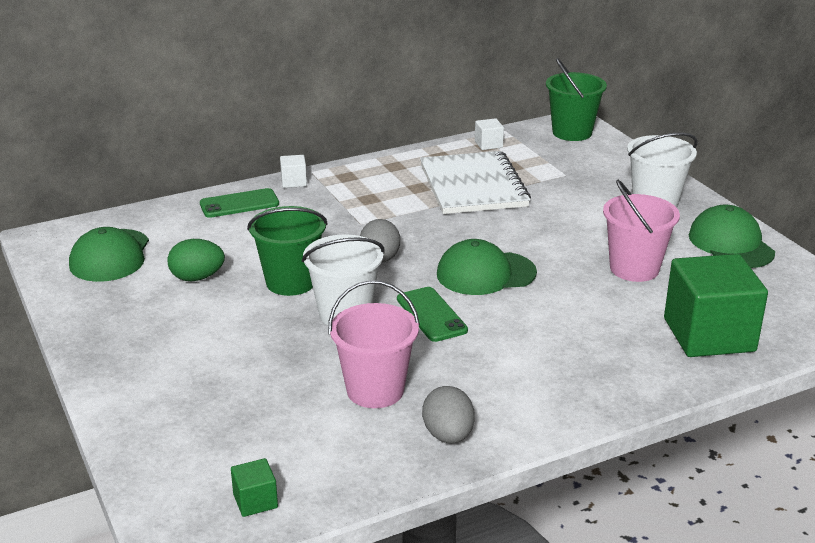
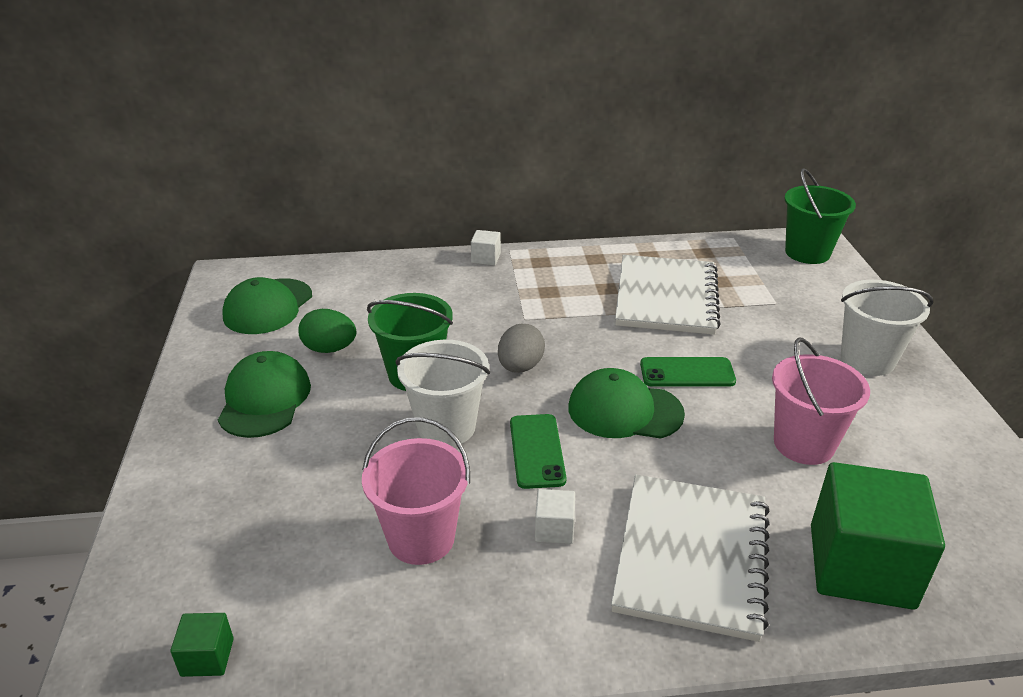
camera: 20 degrees right, 5 degrees up
green phone [200,188,279,218] -> green phone moved to [640,357,736,387]
grey egg [422,386,475,443] -> none
white cube [475,118,504,150] -> white cube moved to [535,489,575,544]
green cap [689,205,775,268] -> green cap moved to [218,351,311,438]
none -> white notebook [611,475,770,642]

